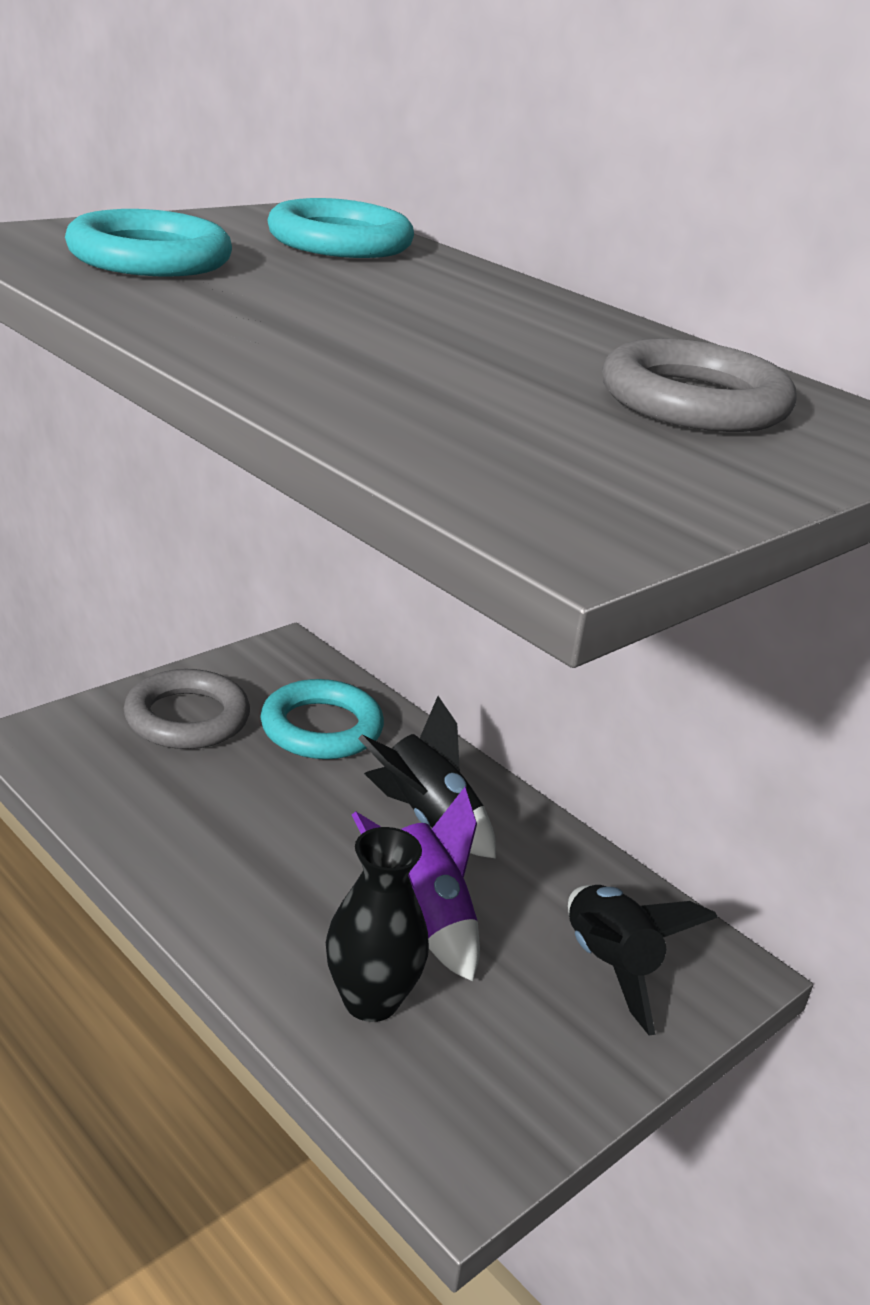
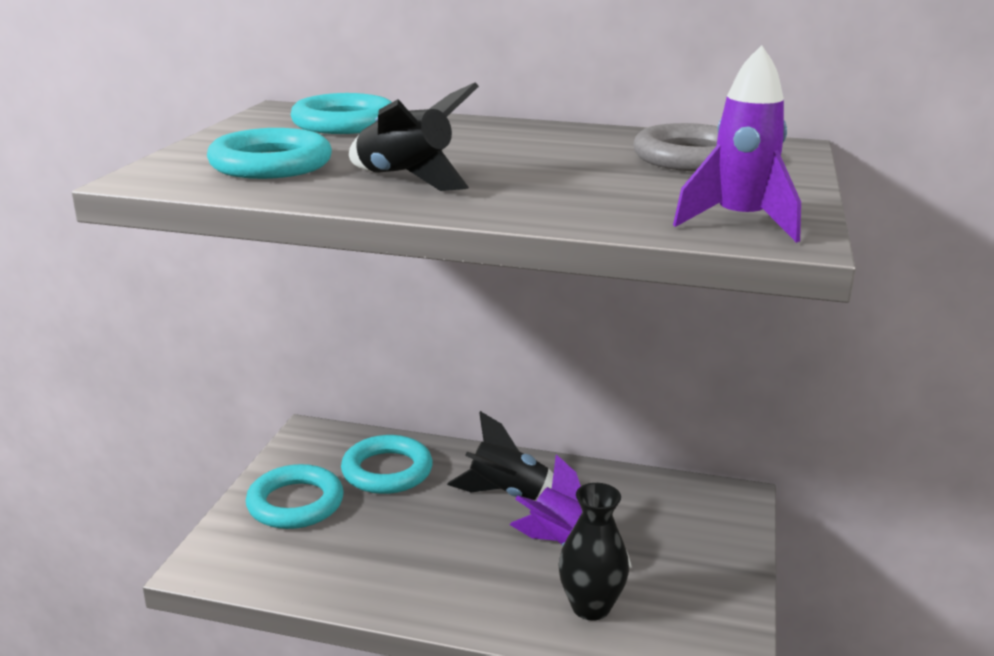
camera: 30 degrees left, 5 degrees down
grey ring [124,669,250,749] -> turquoise ring [246,464,344,529]
black rocket [568,885,718,1036] -> black rocket moved to [349,82,479,191]
none -> purple rocket [673,45,801,243]

